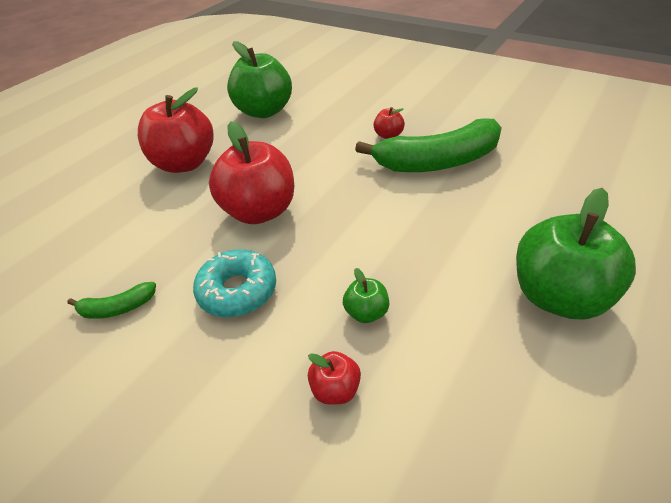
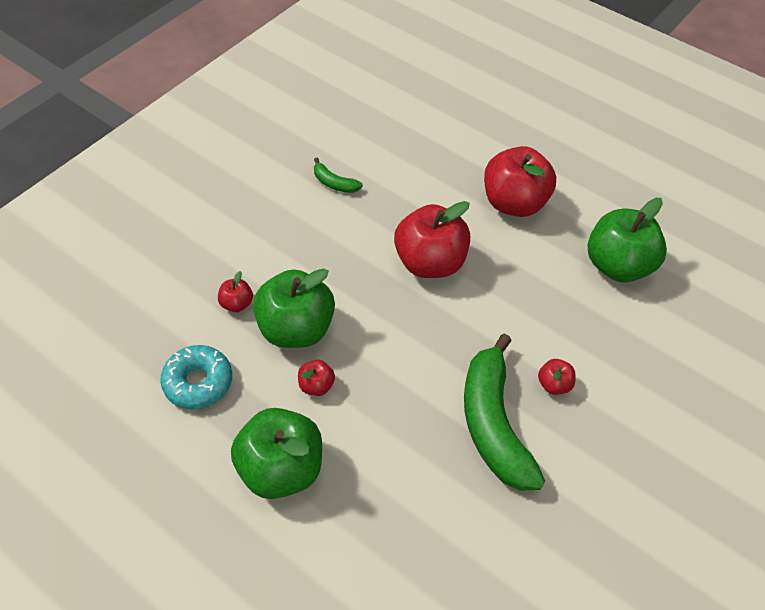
camera: 90 degrees right, 10 degrees up
green banana [68,282,156,319] -> green banana turned 45 degrees counterclockwise [314,158,363,193]
turquoise donut [193,250,276,317] -> turquoise donut moved to [160,345,232,410]
green apple [343,268,389,323] -> green apple [253,268,335,348], size x2.24
none -> red apple [298,360,335,396]

